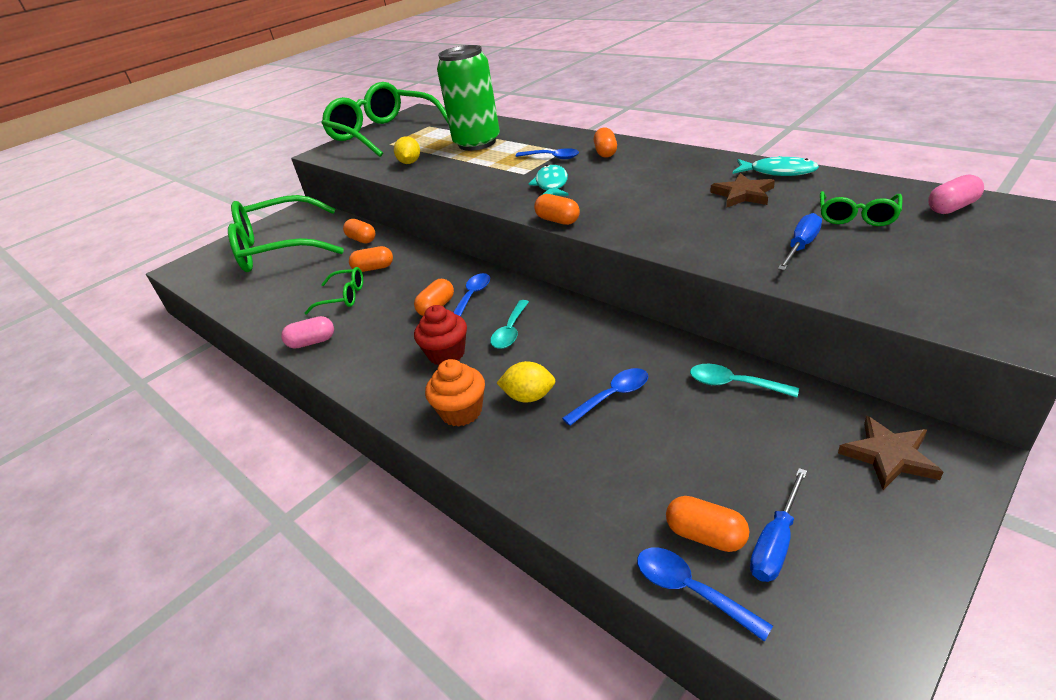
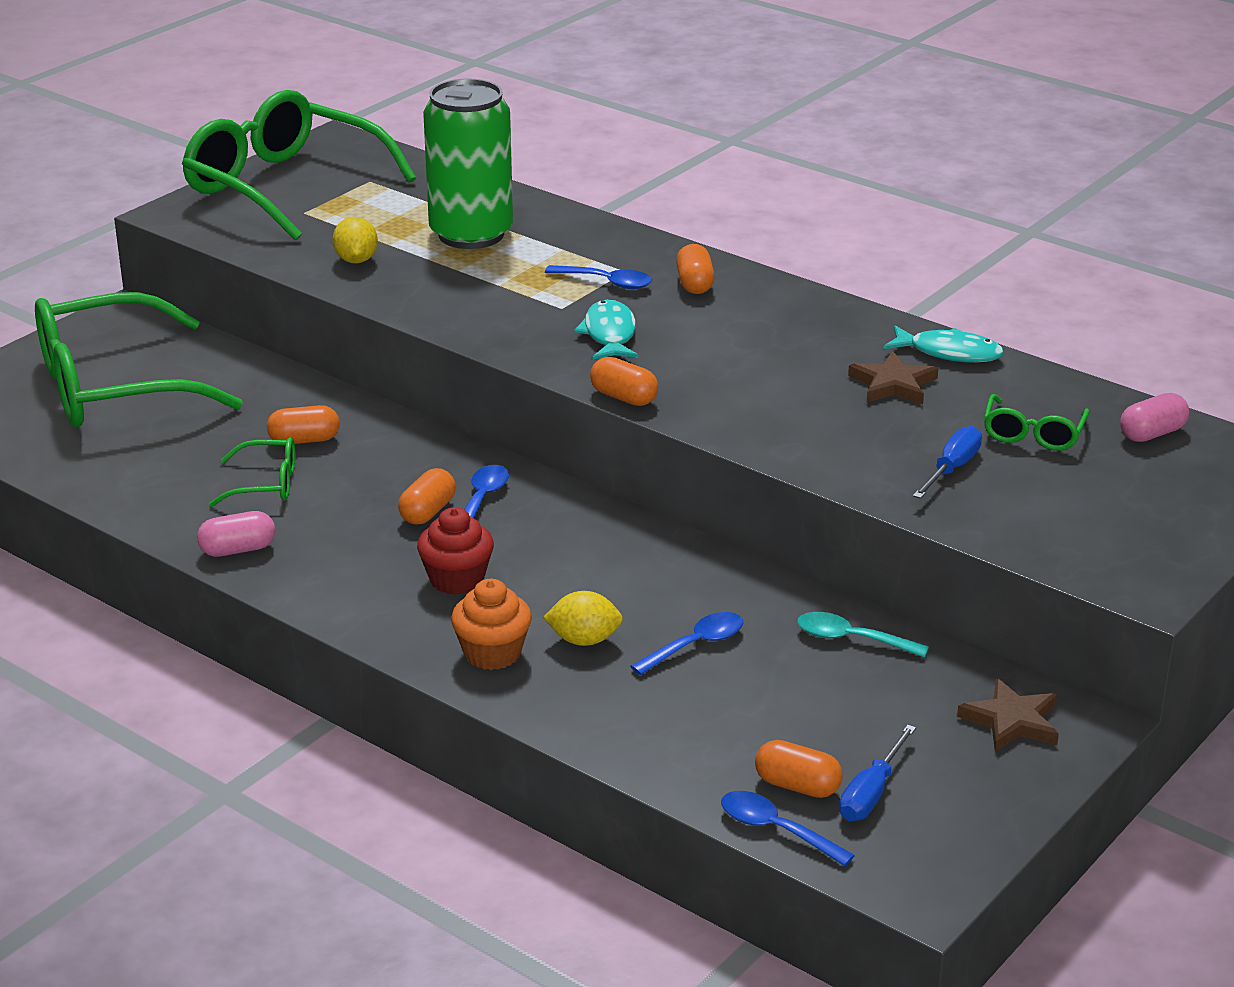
camera: 10 degrees left, 5 degrees down
orange capsule [343,219,376,243] -> none
turquoise spoon [490,300,529,349] -> none

